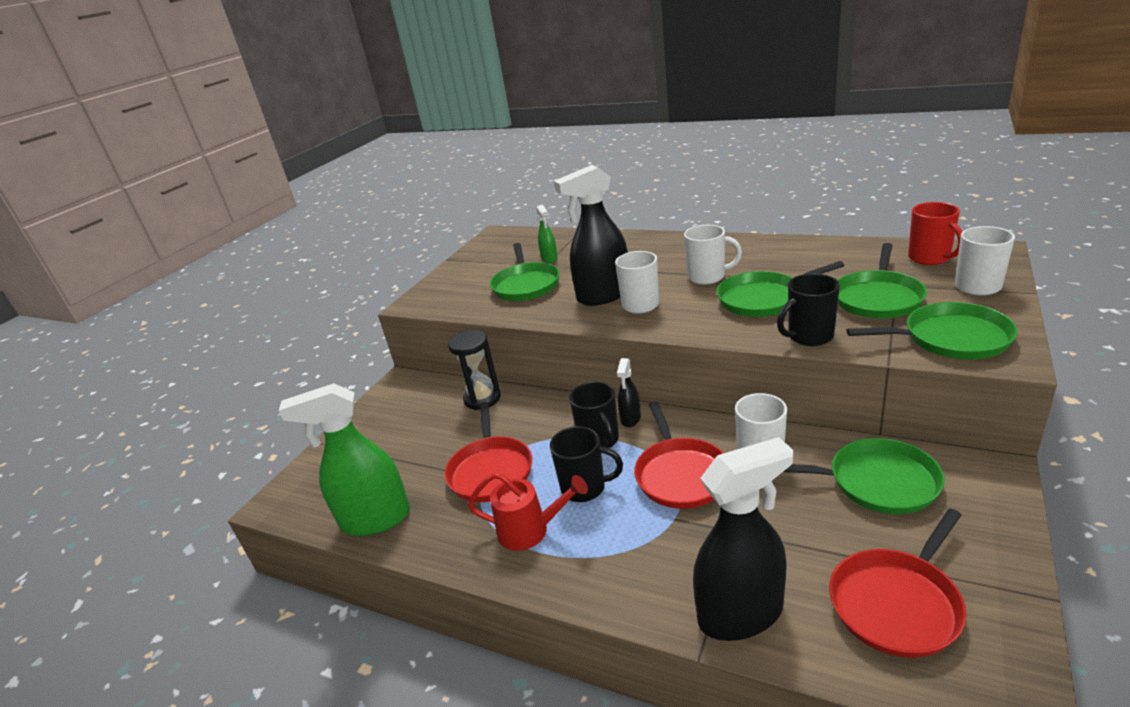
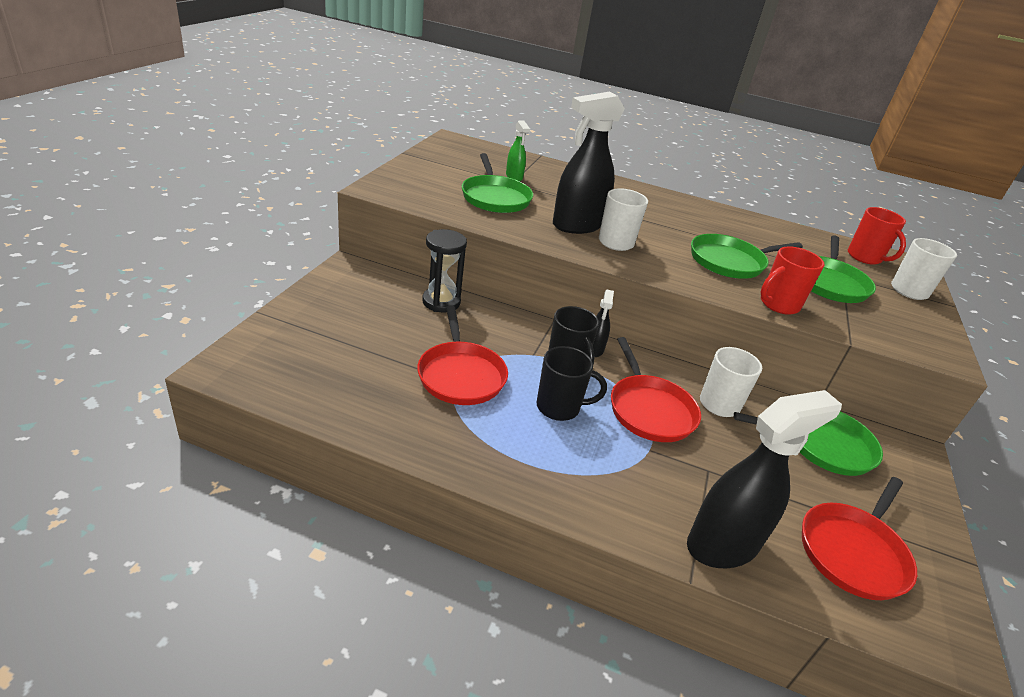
camera: 15 degrees left, 5 degrees up
green spray bottle [279,383,410,536] -> none
red watering can [468,473,588,551] -> none
white mug [684,225,742,285] -> none
black mug [777,273,840,346] -> red mug [761,246,825,315]
green pan [847,302,1018,360] -> none

